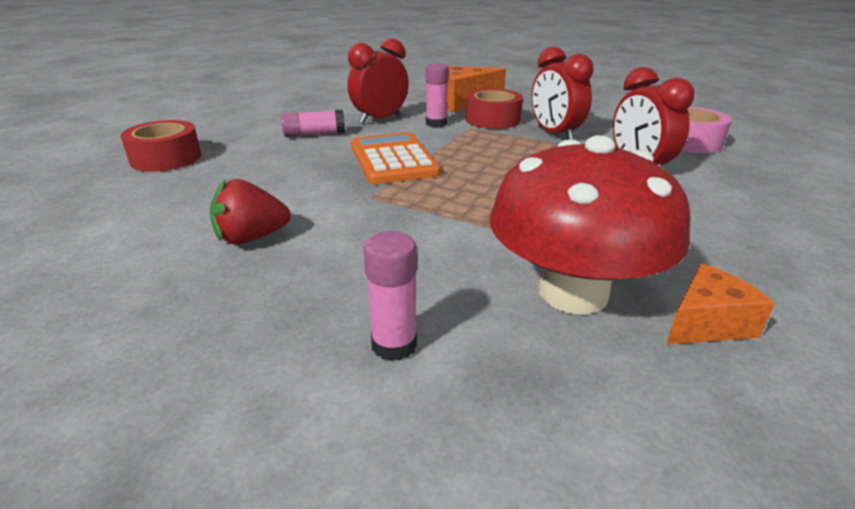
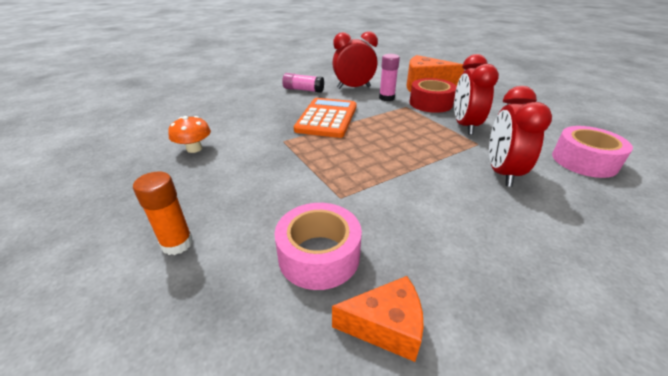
camera: 30 degrees right, 5 degrees up
red tape [121,120,201,172] -> none
red strawberry [209,179,291,245] -> orange mushroom [168,116,211,153]
pink glue stick [363,231,417,361] -> orange glue stick [133,171,193,255]
red mushroom [489,135,690,315] -> pink tape [274,203,362,290]

